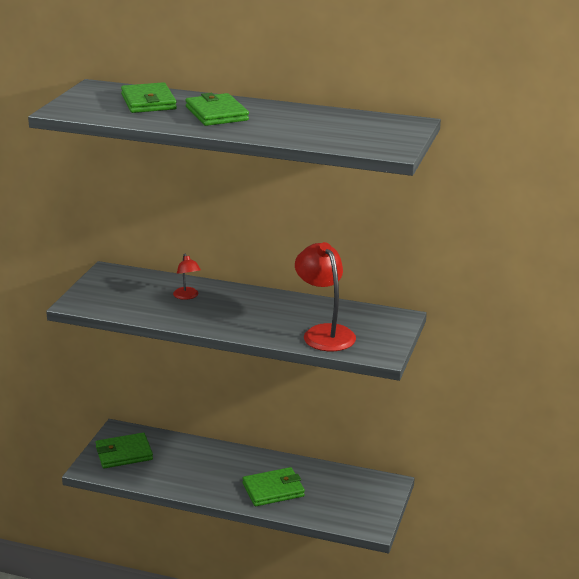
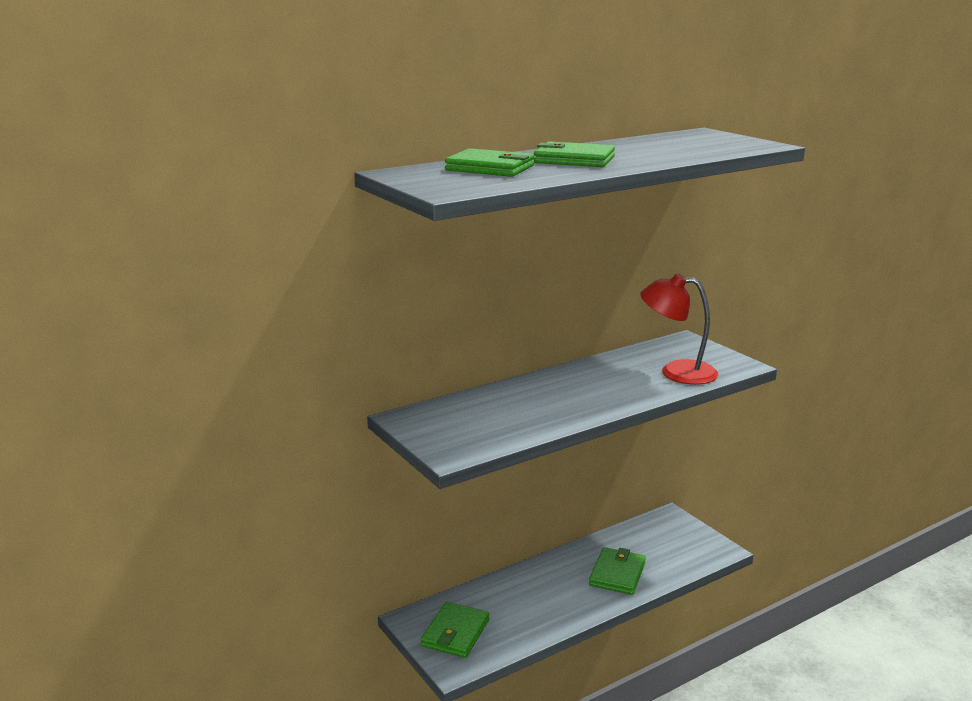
camera: 50 degrees left, 5 degrees down
red lamp [173,254,201,300] -> none

